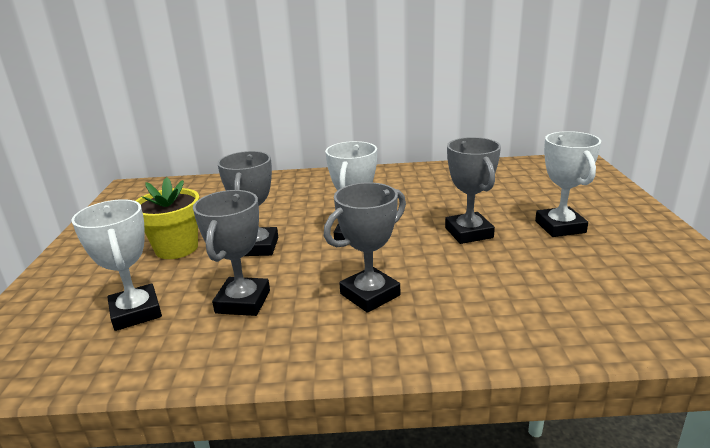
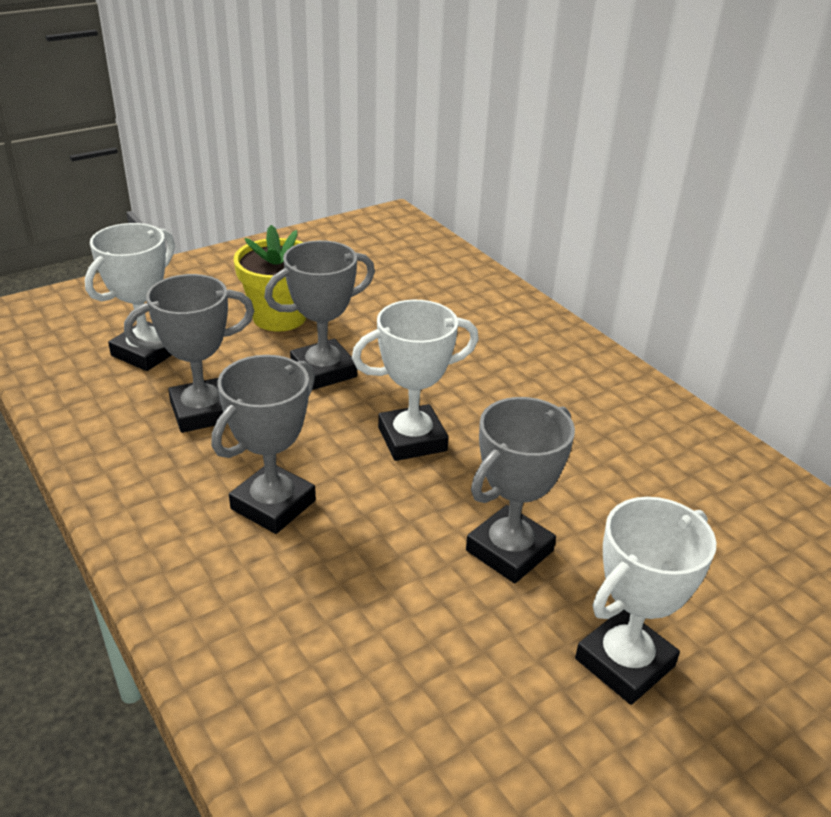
camera: 55 degrees right, 10 degrees up
grey trophy [324,182,406,313] -> grey trophy turned 75 degrees counterclockwise [211,355,316,534]

